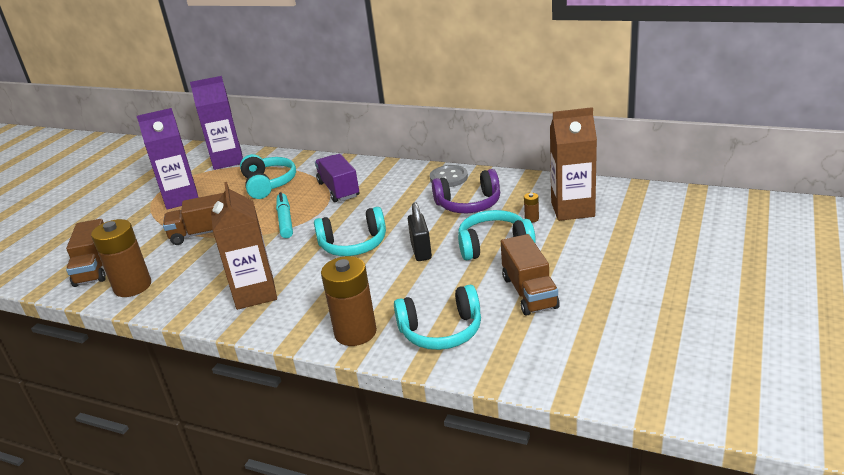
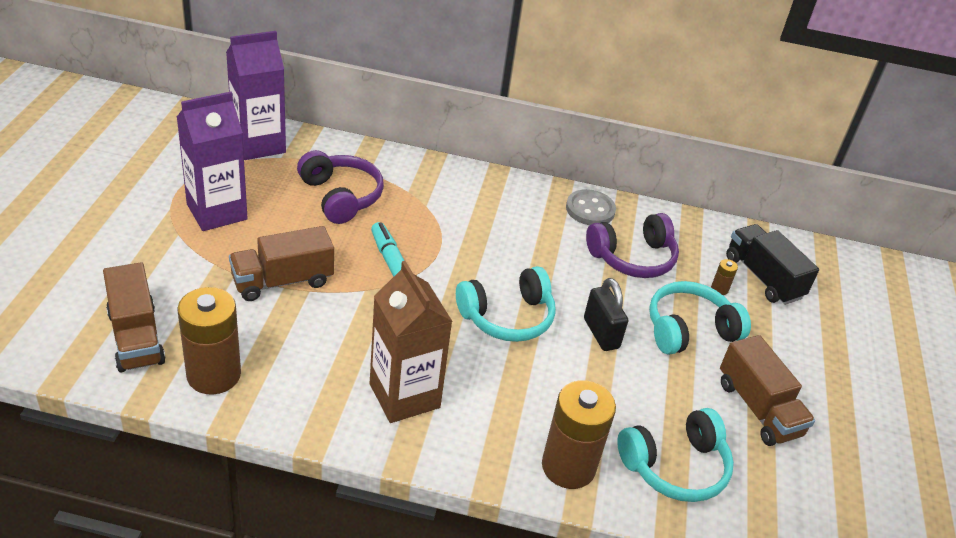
camera: 20 degrees left, 10 degrees up
turquoise headphones [240,154,296,199] -> purple headphones [297,150,384,224]
purple truck [315,154,359,202] -> none
brown carton [550,107,597,221] -> black truck [726,224,819,305]

